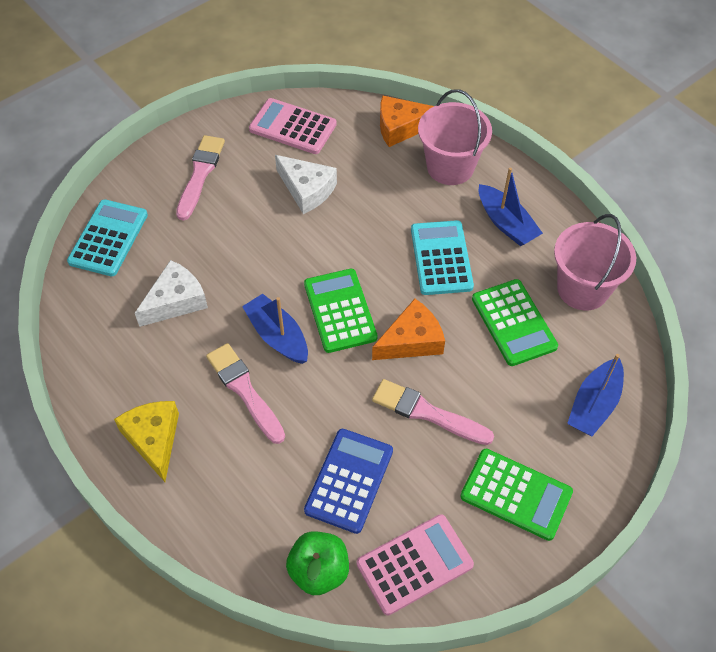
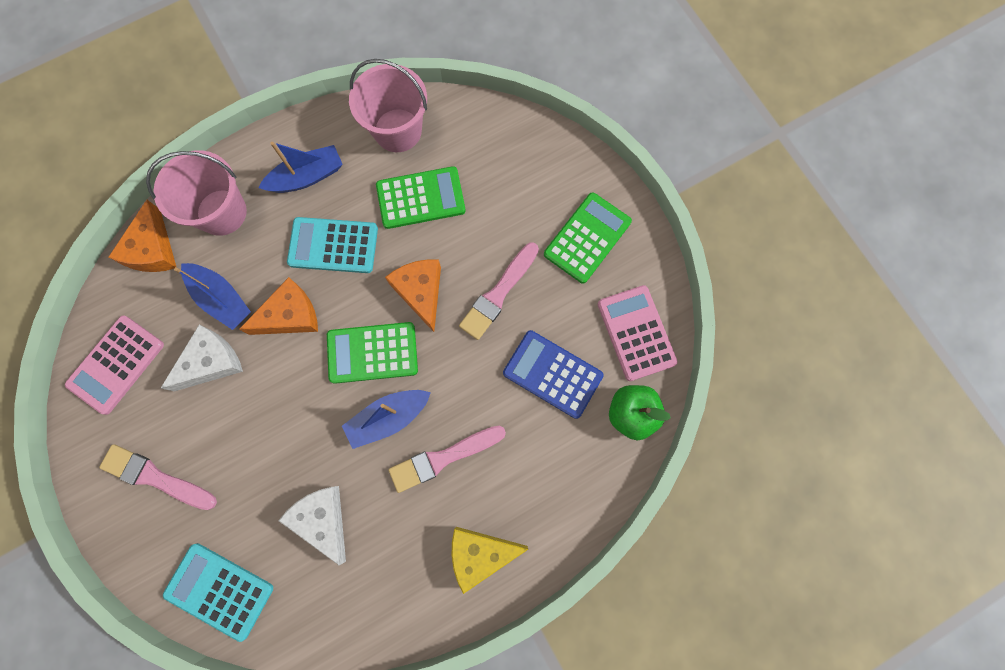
camera: 80 degrees left, 20 degrees up
blue boat [567,354,624,436] -> blue boat moved to [174,263,251,330]
none -> orange cheese [239,277,318,335]

